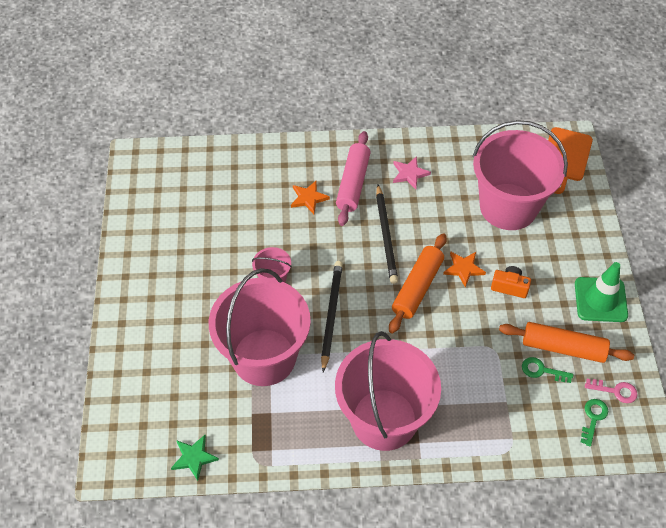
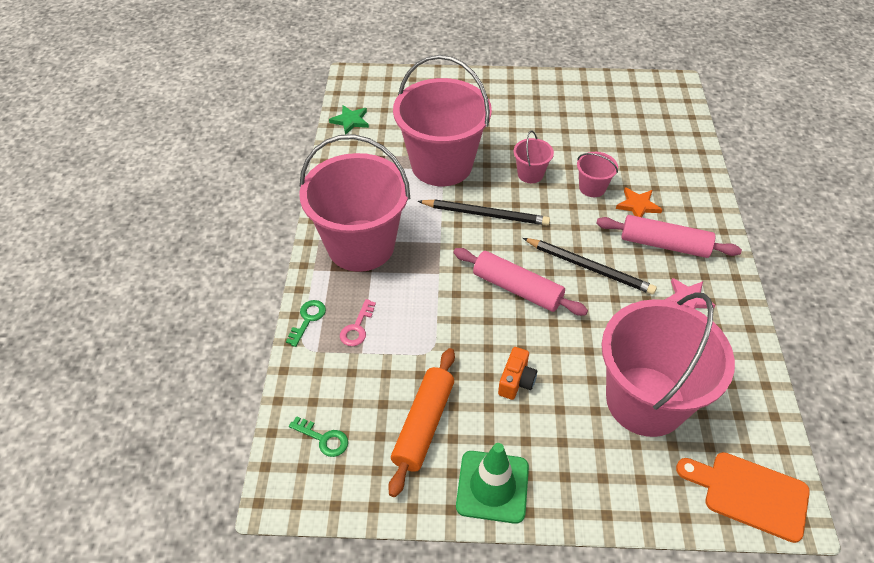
camera: 95 degrees right, 5 degrees down
black pencil [376,184,398,284] -> black pencil turned 150 degrees counterclockwise [523,238,657,295]
orange rolling pin [389,233,447,333] -> pink rolling pin [453,248,588,316]
orange star [443,251,486,287] -> none
green key [522,357,573,383] -> green key moved to [286,300,326,347]
pink key [585,379,638,403] -> pink key moved to [340,299,376,346]
none -> pink bucket [577,152,618,197]

